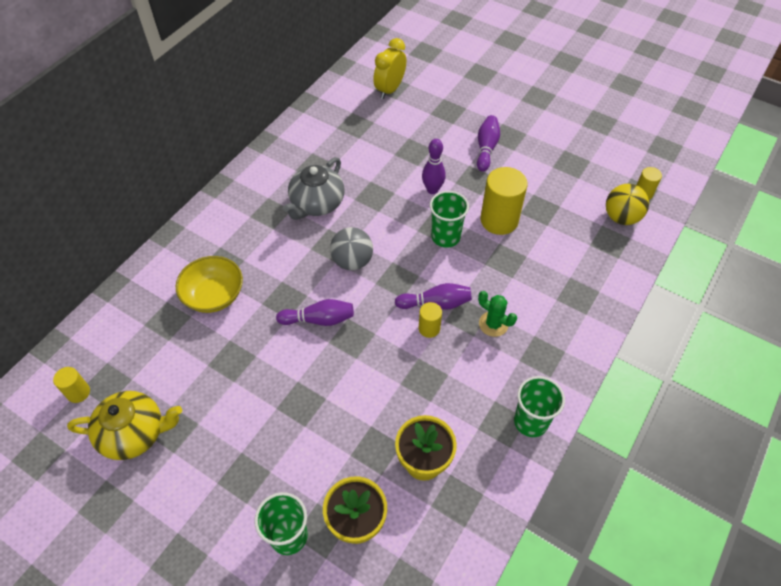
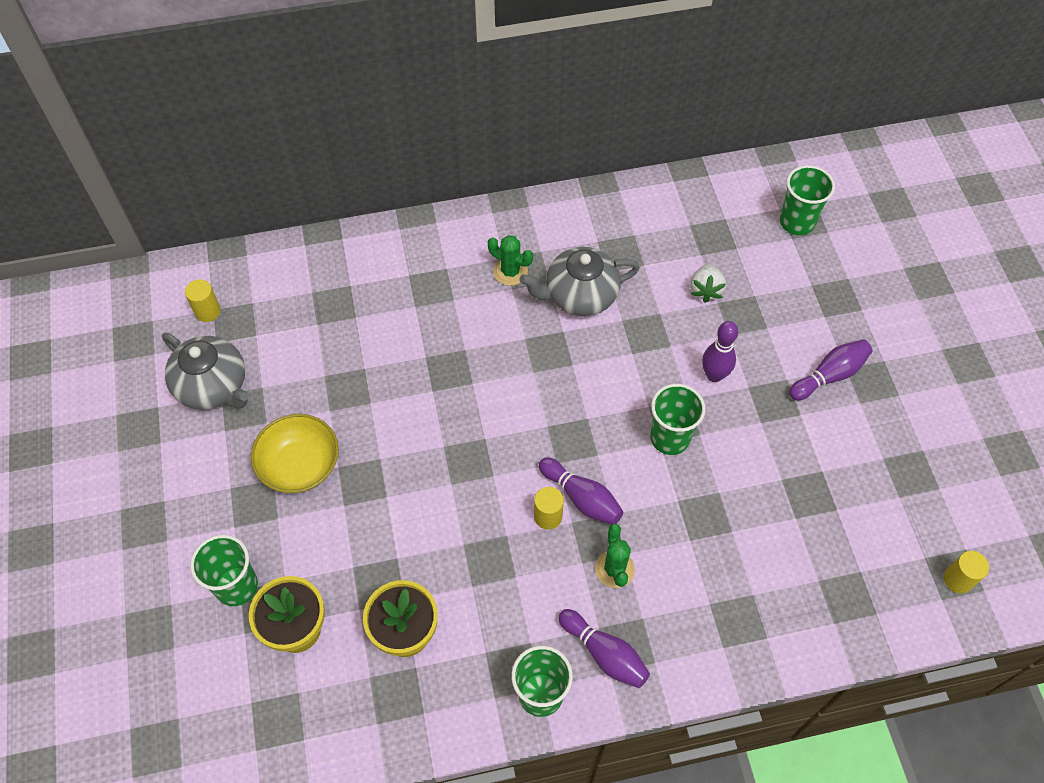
camera: 45 degrees right, 5 degrees up
yellow teapot [67,391,182,460] -> grey teapot [162,333,248,410]
yellow bowl [176,256,243,313] -> yellow bowl moved to [251,414,339,493]
purple bowling pin [276,299,354,326] -> purple bowling pin moved to [558,609,650,688]
grey ball [330,227,373,270] -> none
yellow clock [373,38,406,99] -> green cup [780,165,835,235]
yellow cylinder [481,167,527,235] -> none
yellow ball [606,184,649,225] -> none
none -> green cactus [488,235,533,286]
none -> white strawberry [690,264,726,303]

